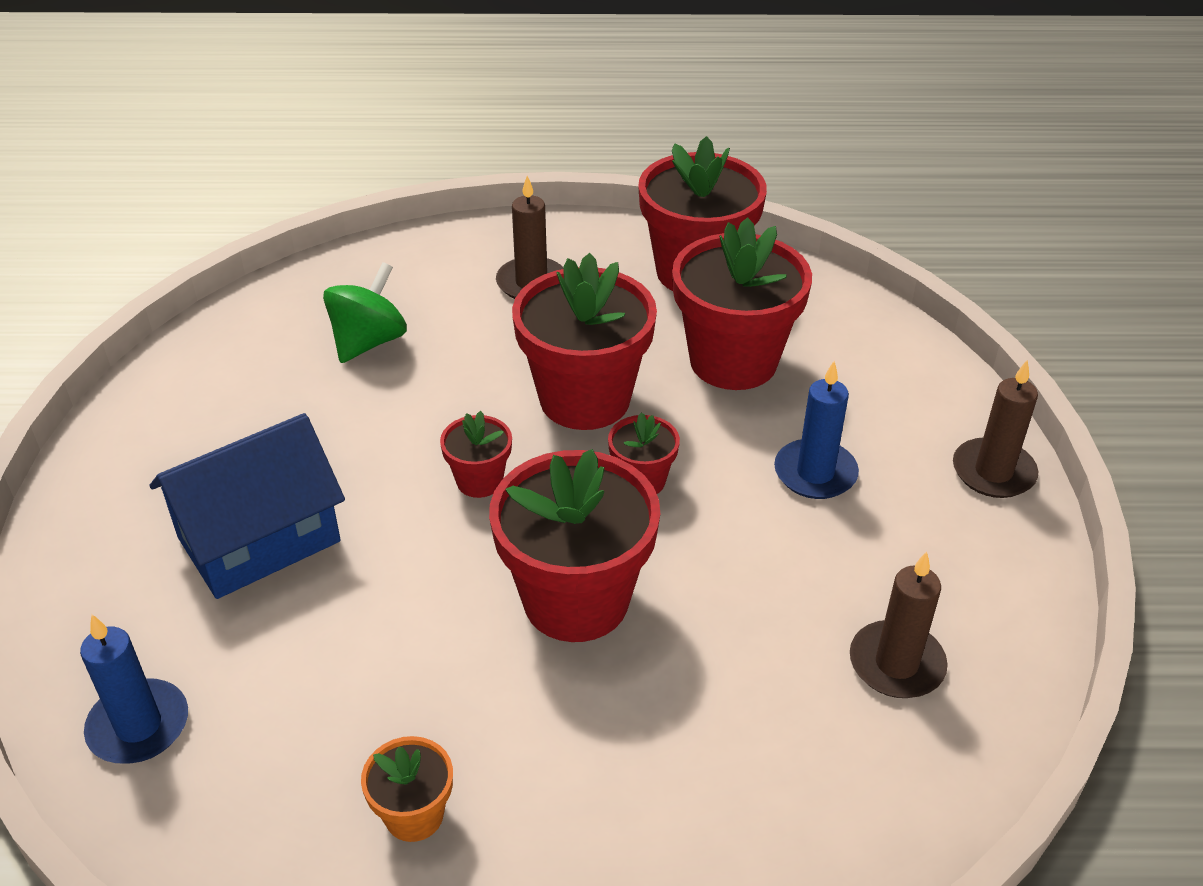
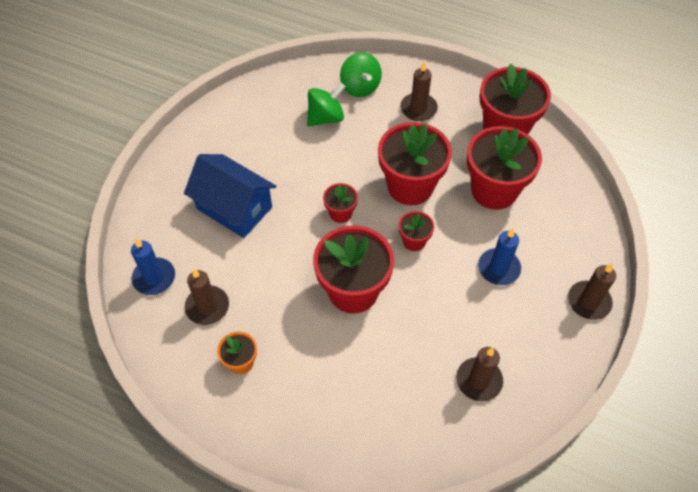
camera: 25 degrees right, 15 degrees up
blue house [150,413,345,599] -> blue house turned 45 degrees clockwise [184,154,276,238]
none -> brown candle [185,269,229,325]
none -> green spinning top [340,52,382,97]

